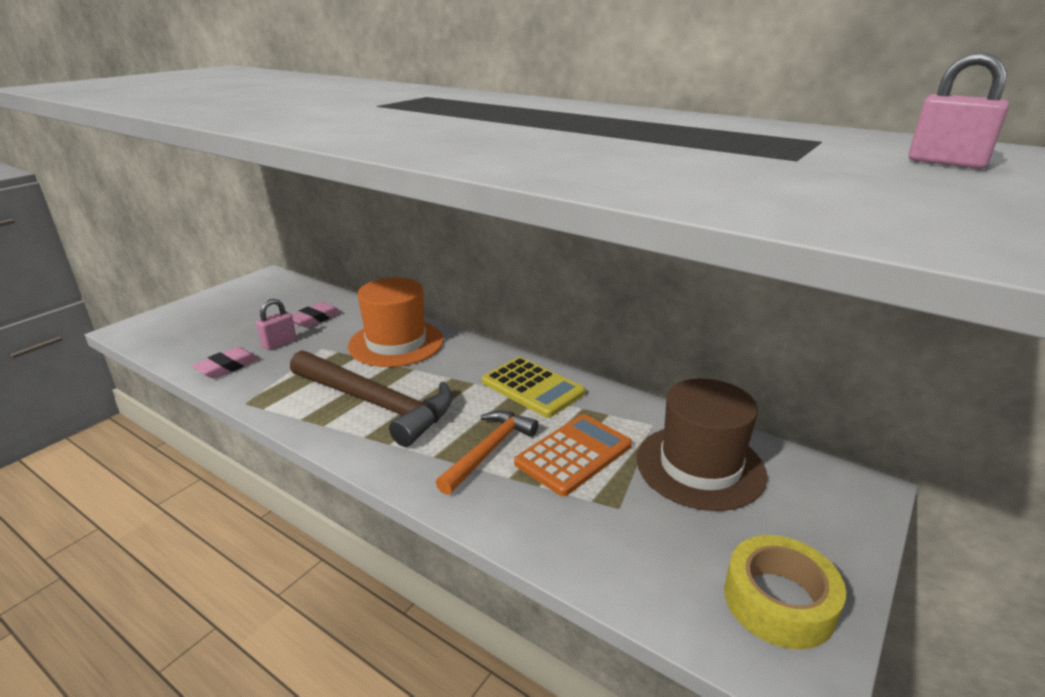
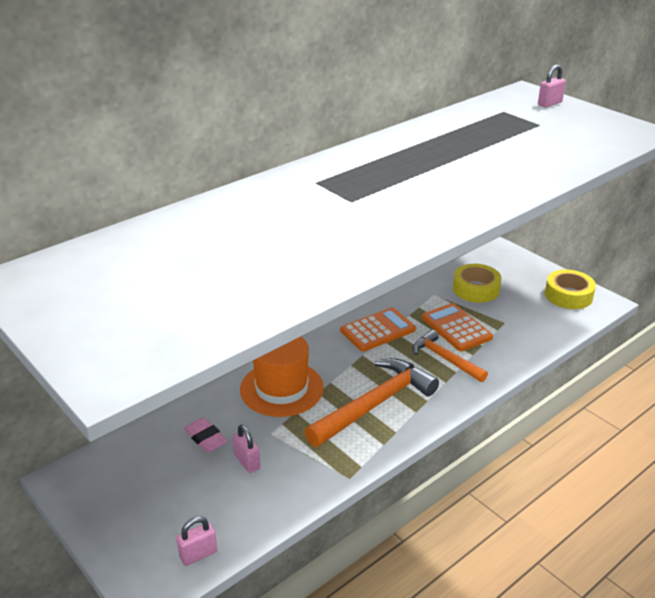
camera: 75 degrees left, 5 degrees up
pink eraser [192,347,259,379] -> none
brown hammer [290,350,453,447] -> orange hammer [304,358,439,447]
yellow calculator [482,357,585,418] -> orange calculator [340,307,416,352]
brown hat [636,379,767,511] -> yellow tape [453,264,501,303]
none -> pink padlock [176,516,217,566]

